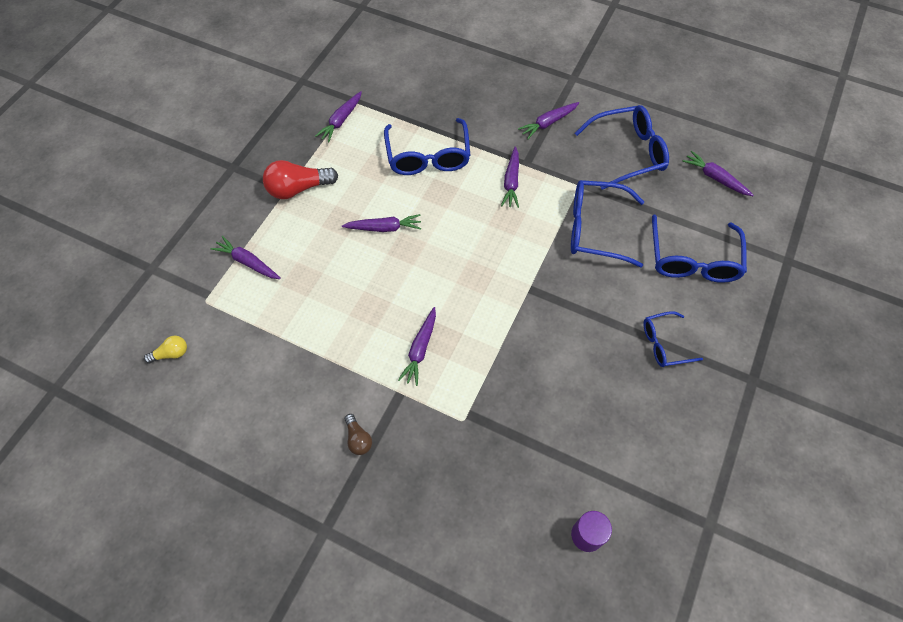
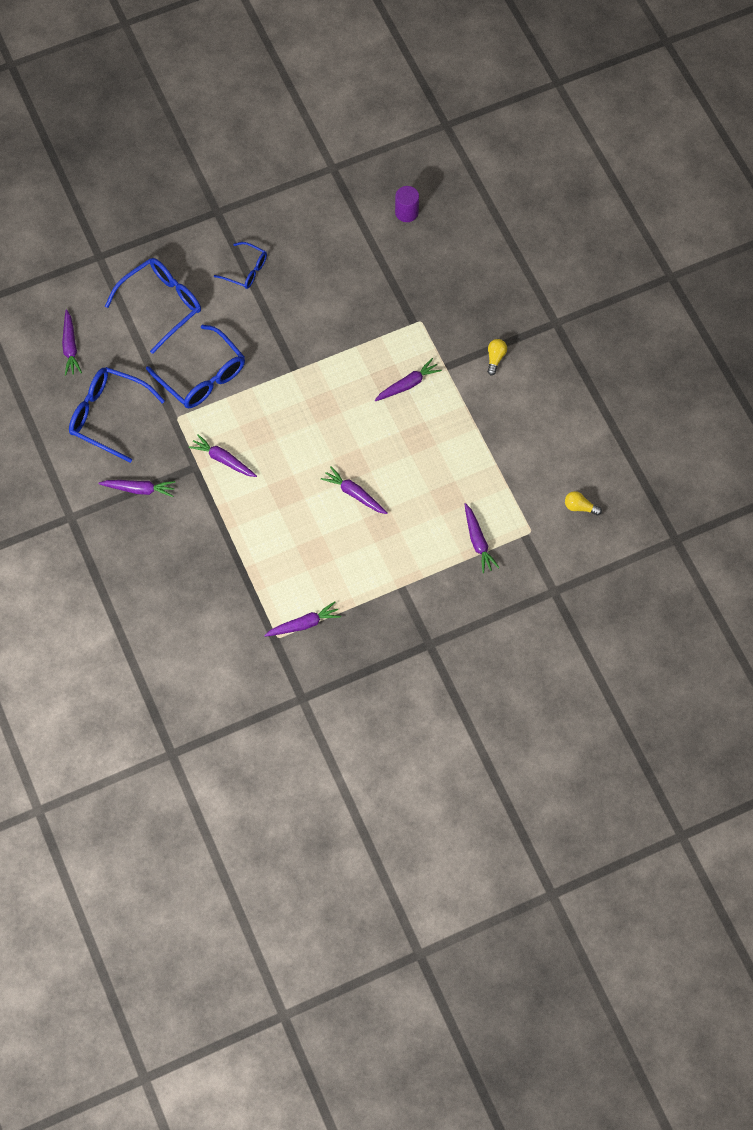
camera: 140 degrees left, 5 degrees up
red light bulb [263,160,338,199] -> none
brown light bulb [345,414,372,455] -> yellow light bulb [487,339,507,375]
blue glasses [384,118,471,175] -> none
purple carrot [501,146,519,208] -> purple carrot turned 105 degrees counterclockwise [188,434,257,477]

